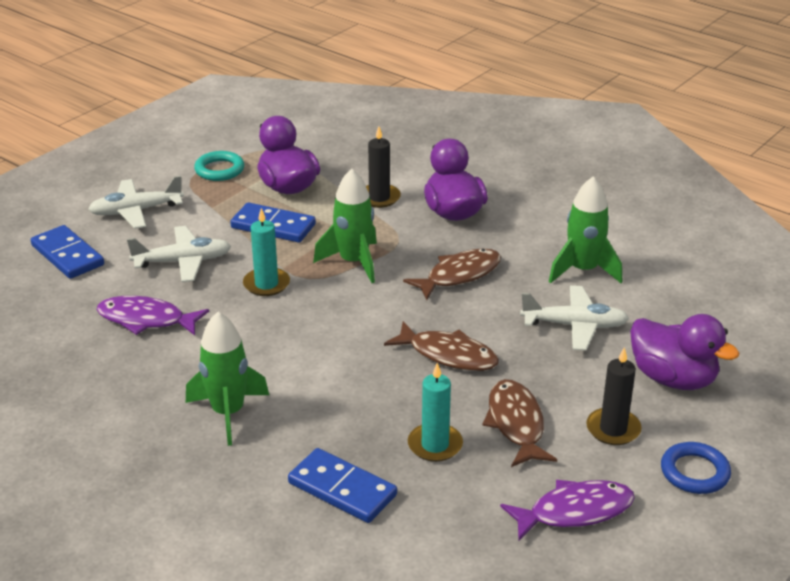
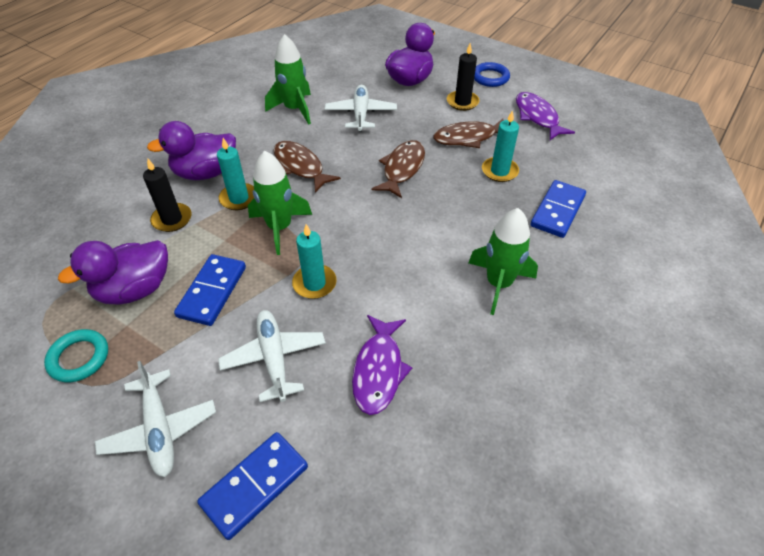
camera: 95 degrees left, 15 degrees up
none -> turquoise candle [217,138,254,210]

